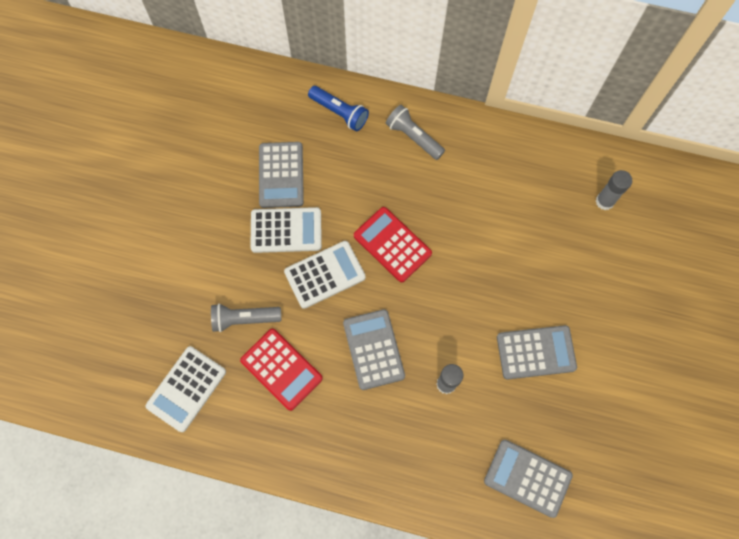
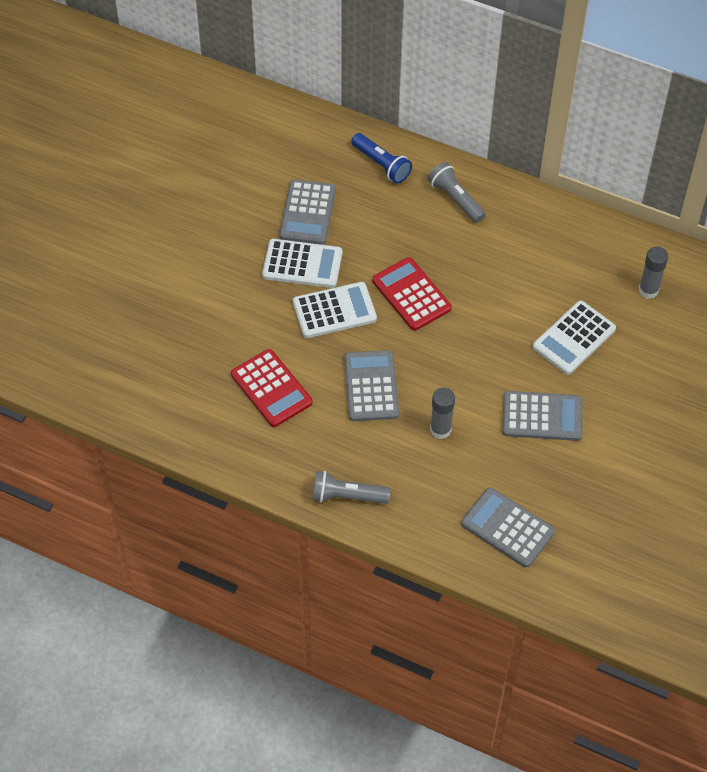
camera: 10 degrees right, 15 degrees down
white calculator [145,346,226,432] -> white calculator moved to [533,301,616,375]
grey flashlight [211,303,282,332] -> grey flashlight moved to [313,471,391,504]

